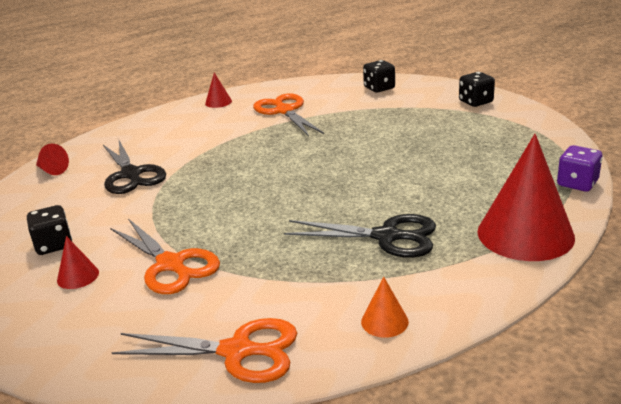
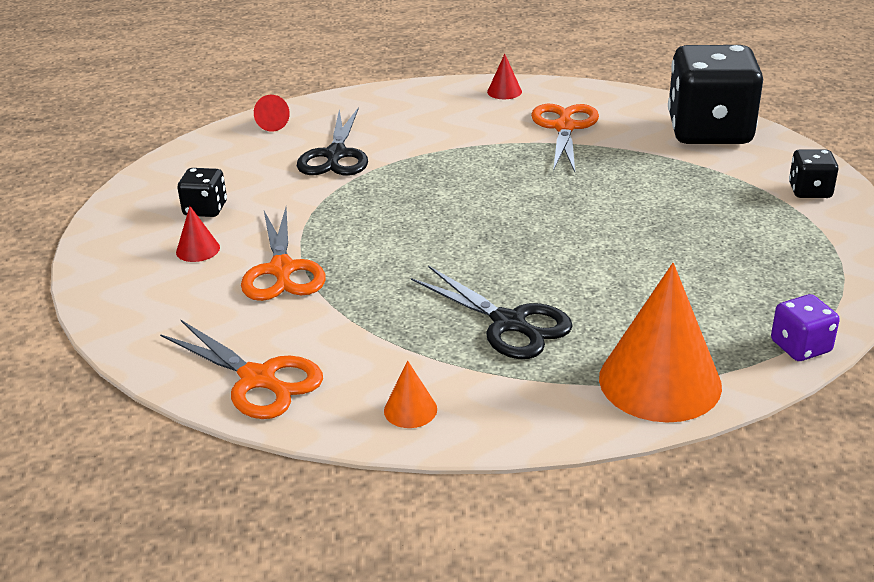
camera: 30 degrees right, 5 degrees up
black dice [363,60,395,93] -> black dice [668,45,763,144], size x2.24
red cone [477,134,575,261] -> orange cone [599,263,722,423]

